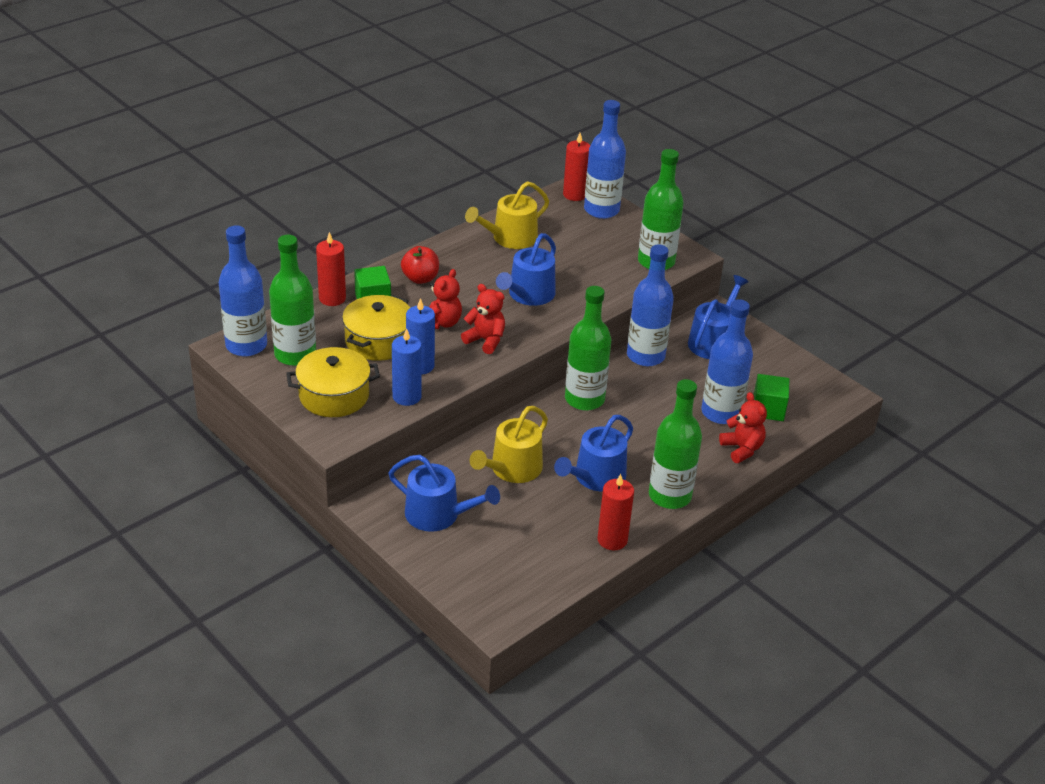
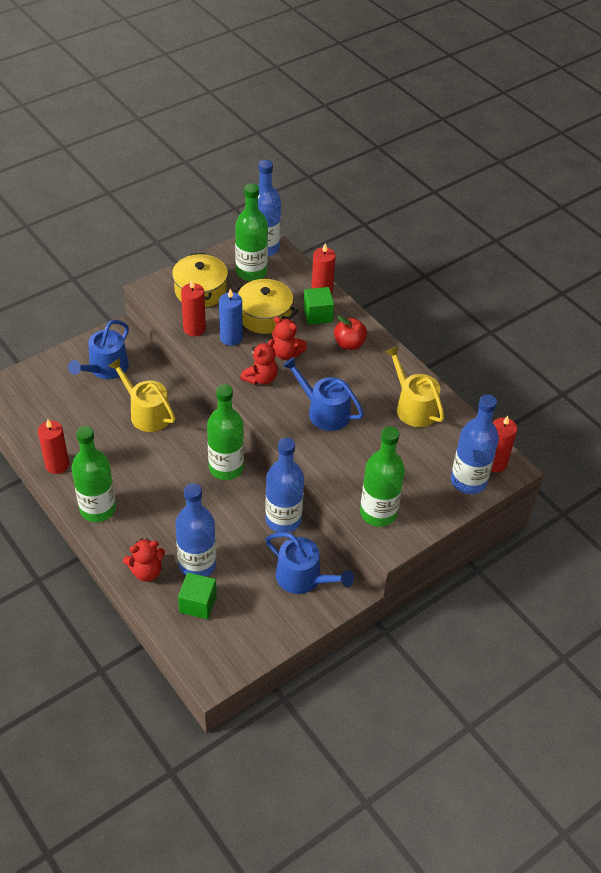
camera: 95 degrees right, 10 degrees up
blue candle [392,328,422,406] -> red candle [181,280,206,336]
blue watering can [554,415,633,492] -> none

